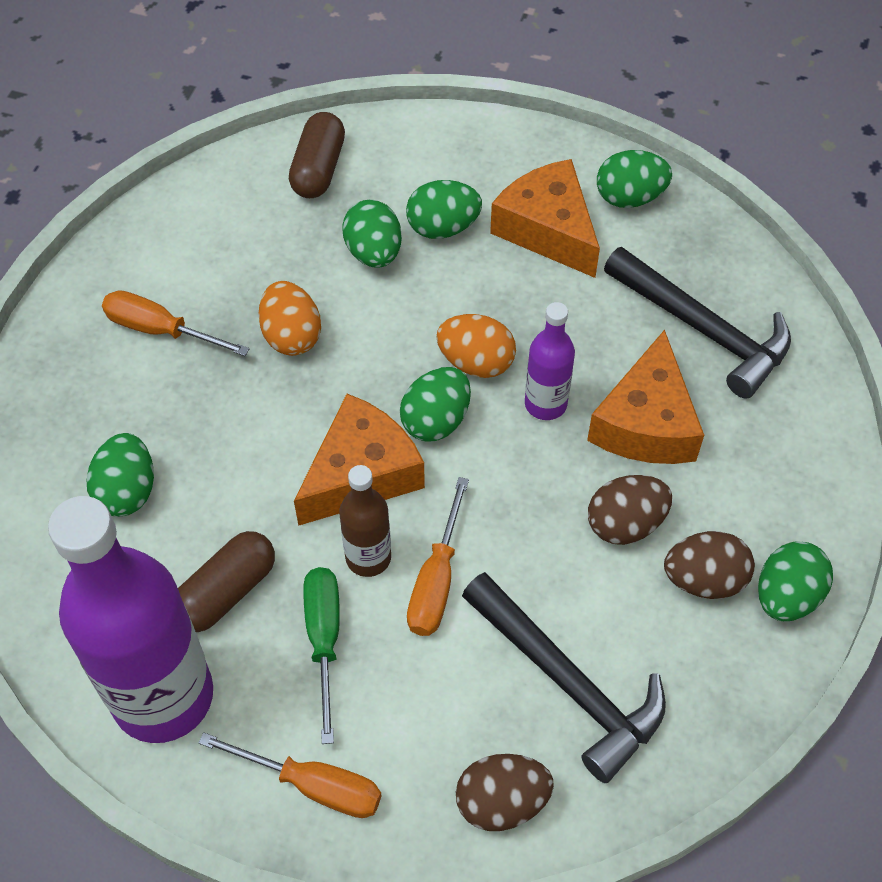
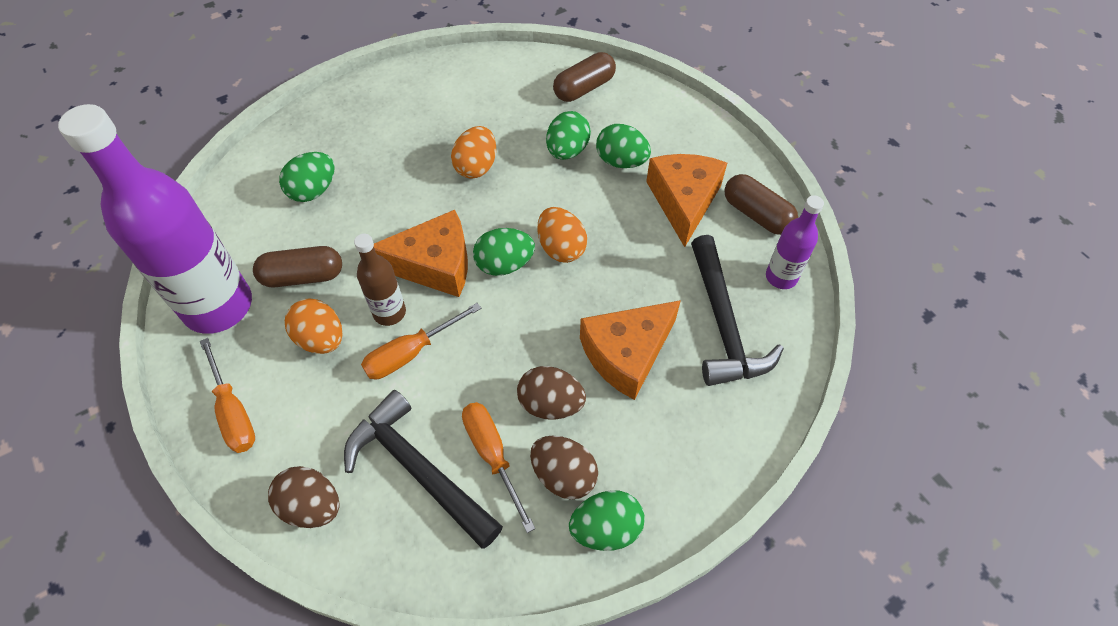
camera: 40 degrees right, 0 degrees up
orange screwdriver [102,290,250,356] -> orange screwdriver moved to [462,402,535,533]
green screwdriver [303,567,340,744] -> orange egg [285,299,343,354]
black hammer [462,572,666,783] -> black hammer turned 135 degrees clockwise [344,390,503,549]
purple bottle [525,302,575,420] -> purple bottle moved to [766,195,824,289]
green egg [597,150,672,208] -> brown capsule [724,174,798,235]

